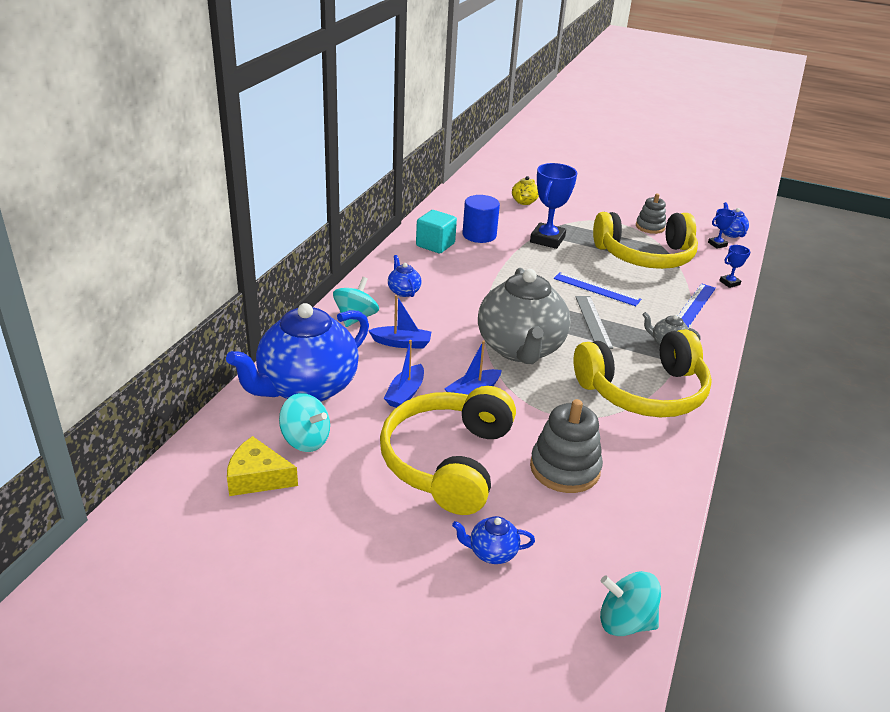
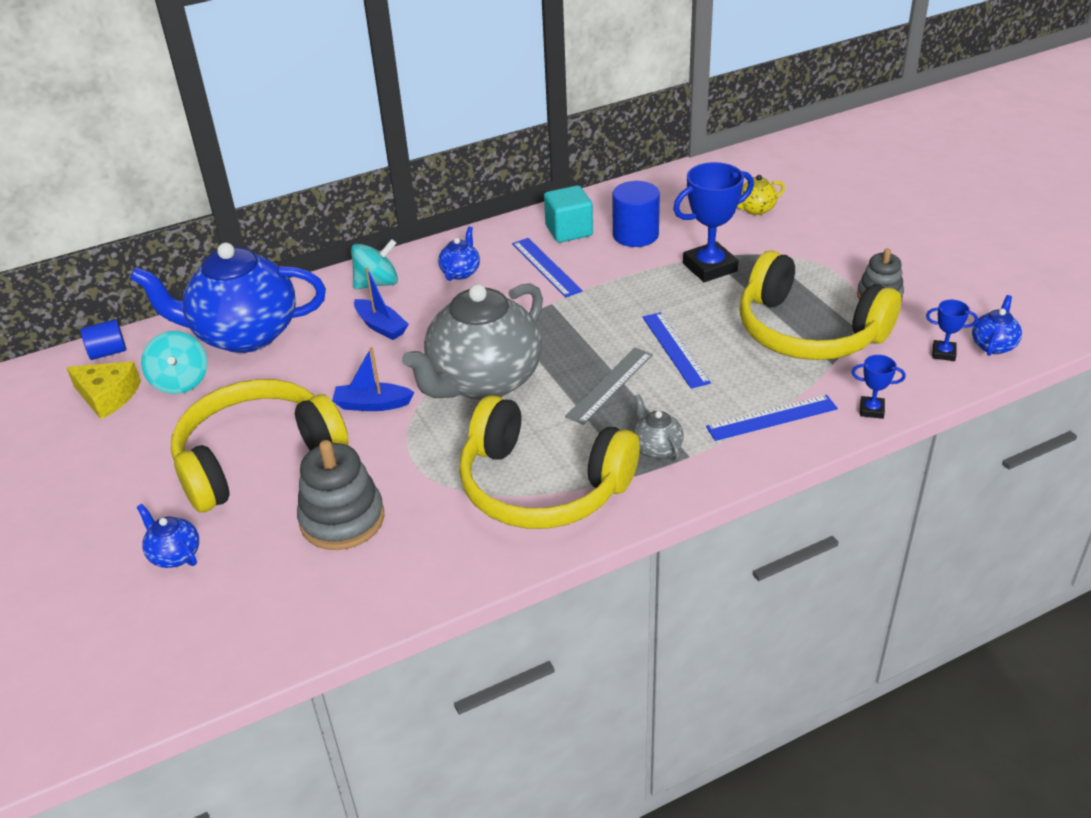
camera: 45 degrees right, 5 degrees up
yellow cheese [227,436,298,496] -> yellow cheese turned 150 degrees clockwise [66,361,141,419]
blue boat [384,340,424,408] -> none
turquoise spinning top [600,571,661,636] -> none
none -> blue cylinder [80,319,126,360]
none -> blue ruler [512,238,583,297]

